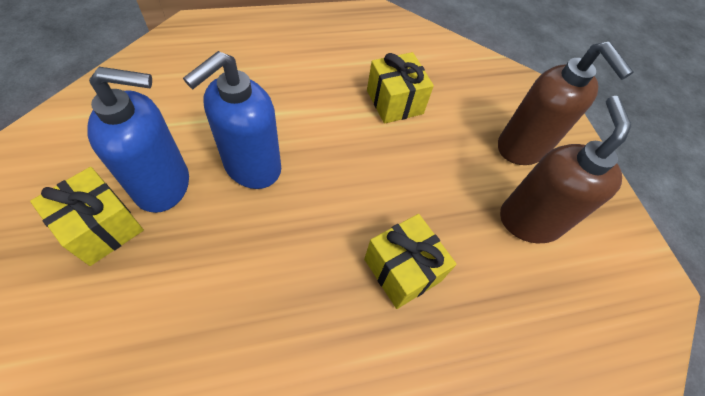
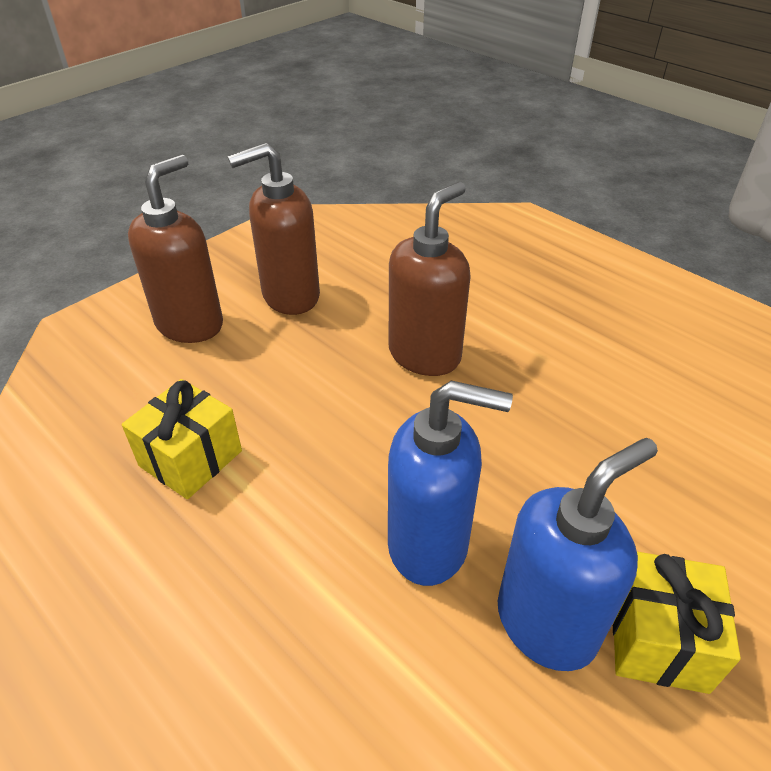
camera: 115 degrees left, 15 degrees down
blue soap dispenser [87,67,189,213] -> blue soap dispenser turned 90 degrees clockwise [498,438,658,671]
yellow gift [364,214,457,309] -> brown soap dispenser [389,182,471,376]

